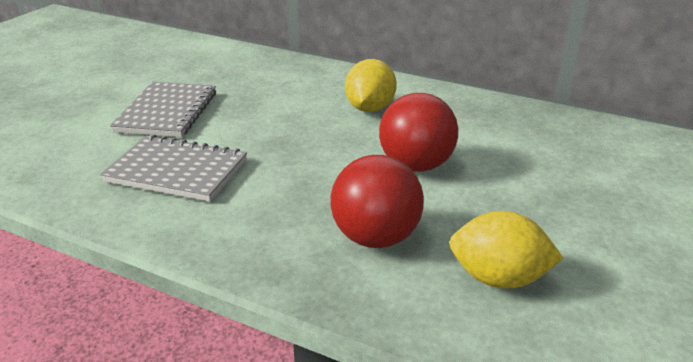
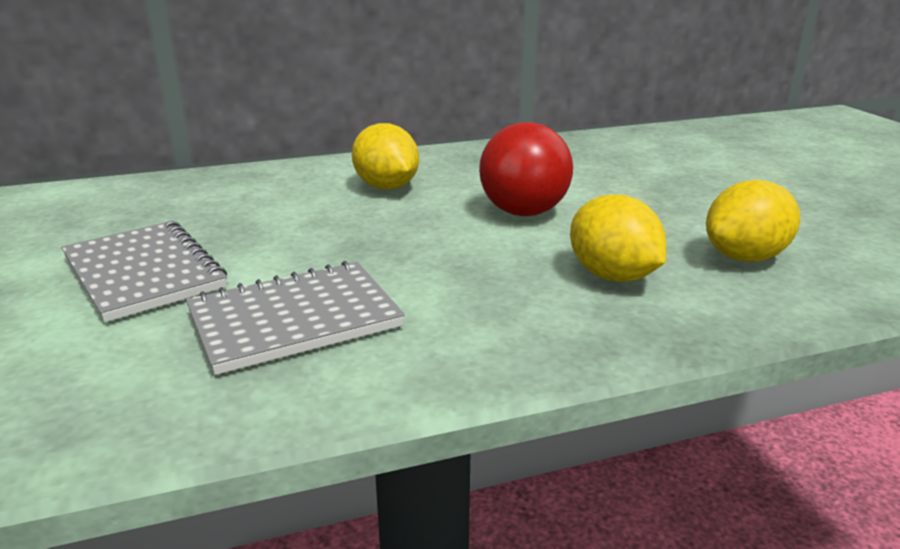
camera: 45 degrees left, 5 degrees down
red ball [330,155,424,248] -> yellow lemon [570,194,666,282]

